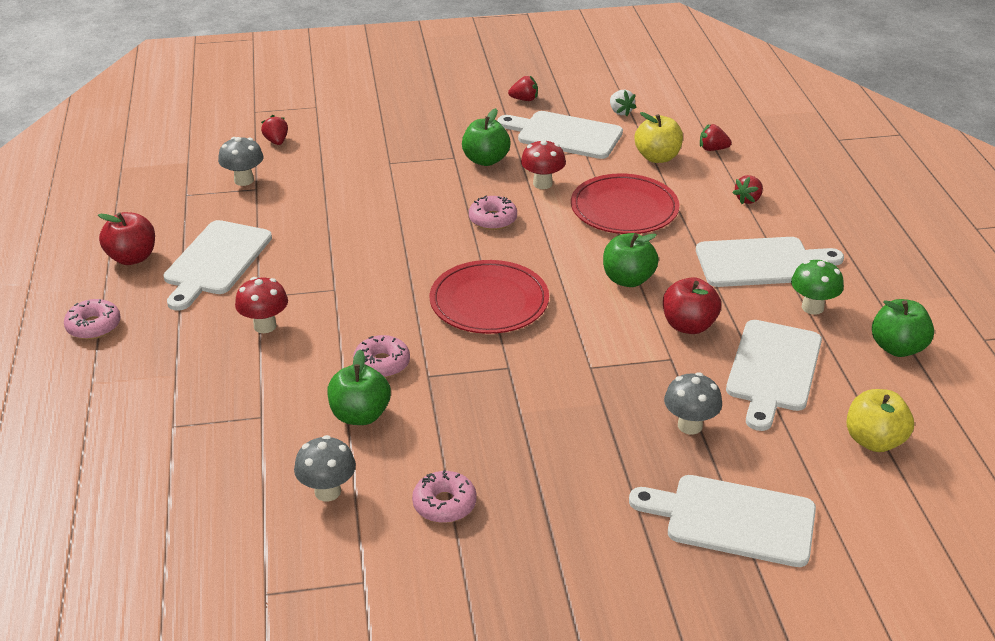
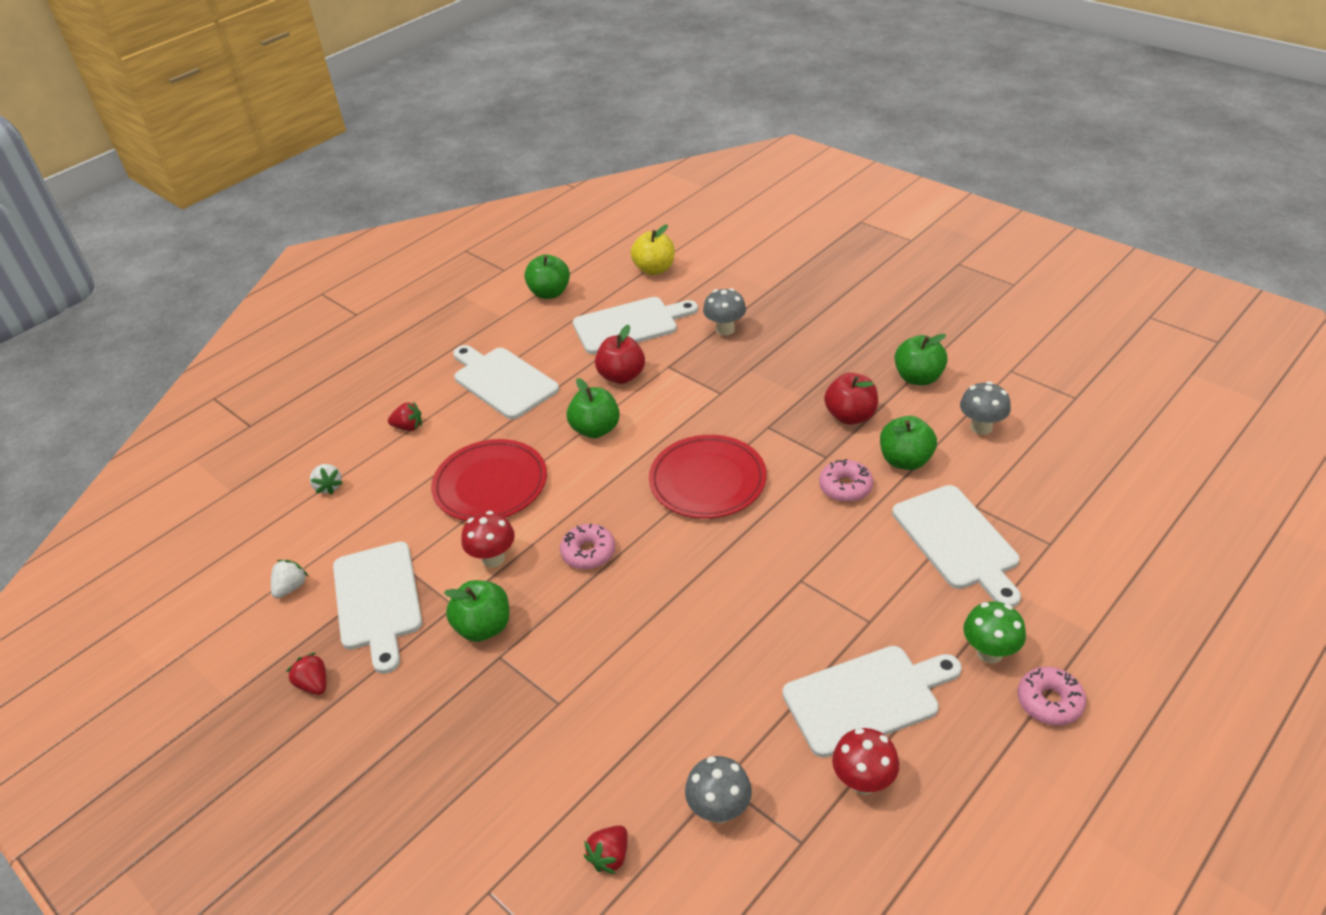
camera: 125 degrees left, 5 degrees up
red apple [98,212,155,265] -> red apple moved to [824,373,878,425]
red mushroom [235,277,288,333] -> red mushroom moved to [832,728,899,795]
pink donut [412,470,477,523] -> green apple [894,334,948,385]
white cutting board [629,475,816,567] -> white cutting board moved to [892,485,1021,607]
yellow apple [634,112,683,163] -> none
red strawberry [700,124,732,151] -> white strawberry [310,464,343,495]
green mushroom [791,259,844,315] -> green mushroom moved to [963,602,1026,663]

